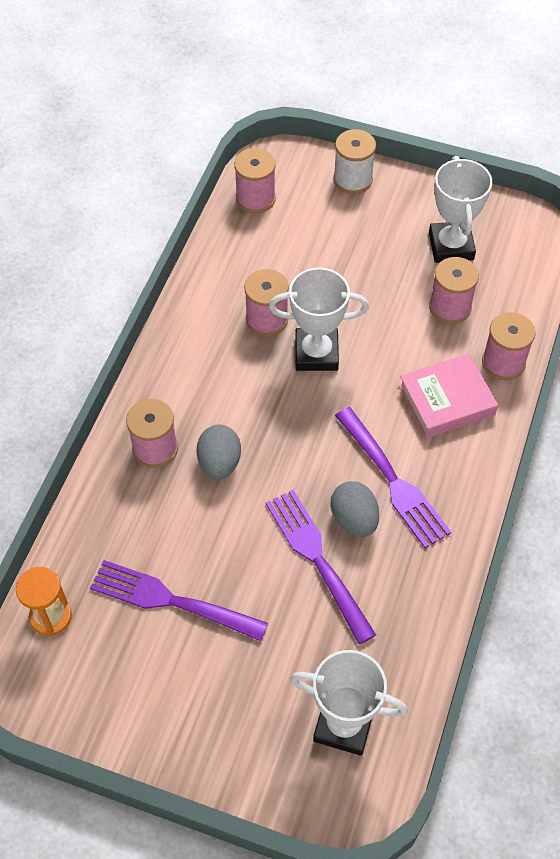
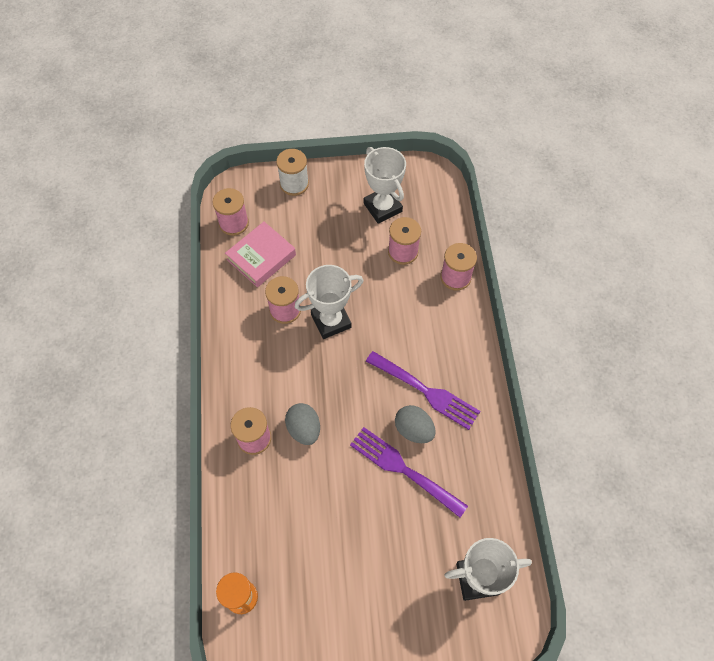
camera: 25 degrees left, 5 degrees up
purple fork [90,560,268,641] -> none
pink book [399,353,498,438] -> pink book moved to [225,222,296,287]

